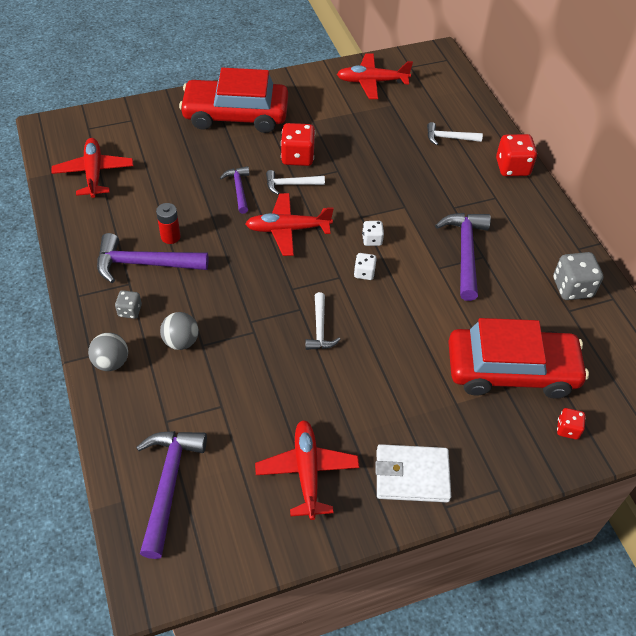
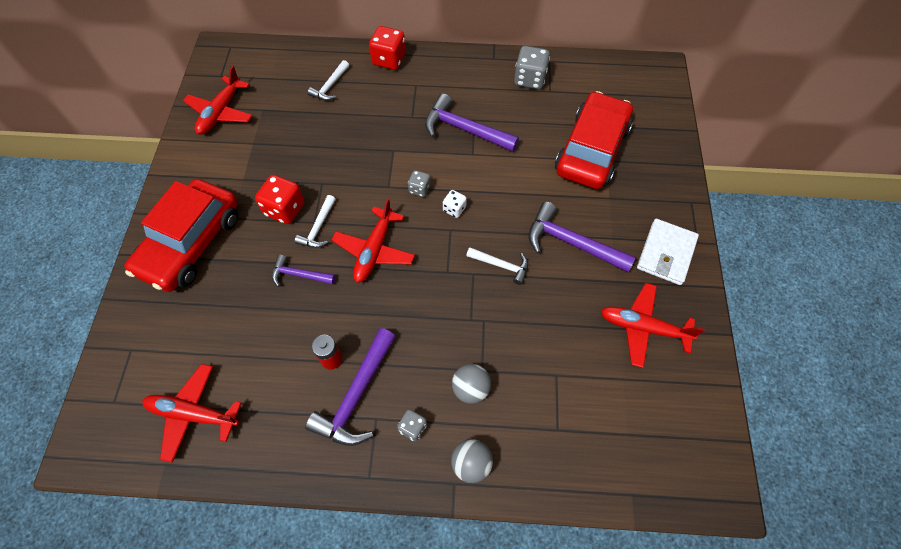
camera: 65 degrees left, 10 degrees up
purple hammer [136,431,207,559] -> purple hammer moved to [528,202,636,272]
white dice [362,221,384,246] -> grey dice [408,170,431,197]
red dice [557,408,586,440] -> none

